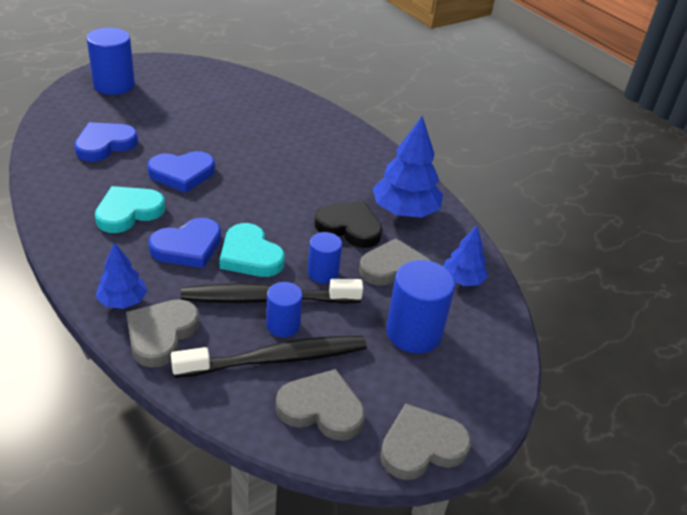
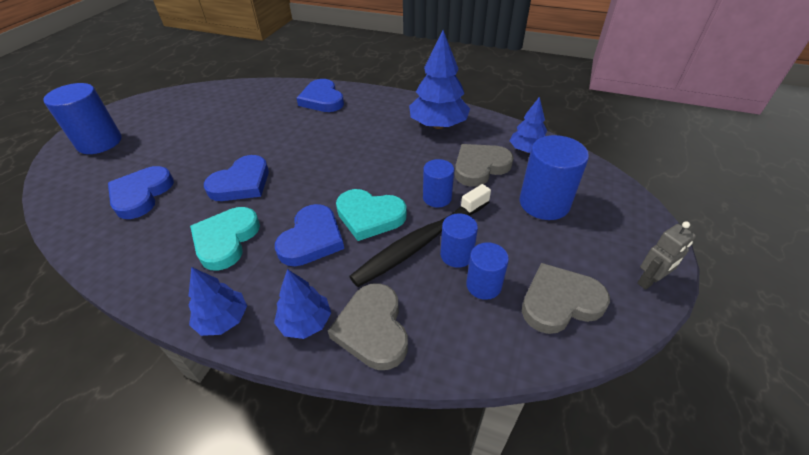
camera: 30 degrees left, 5 degrees up
black toothbrush [171,336,367,378] -> blue cylinder [466,242,509,300]
black heart [315,201,382,248] -> none
grey heart [380,403,471,480] -> grey robot [637,221,696,290]
none -> blue tree [188,267,247,336]
none -> blue heart [296,79,344,112]

